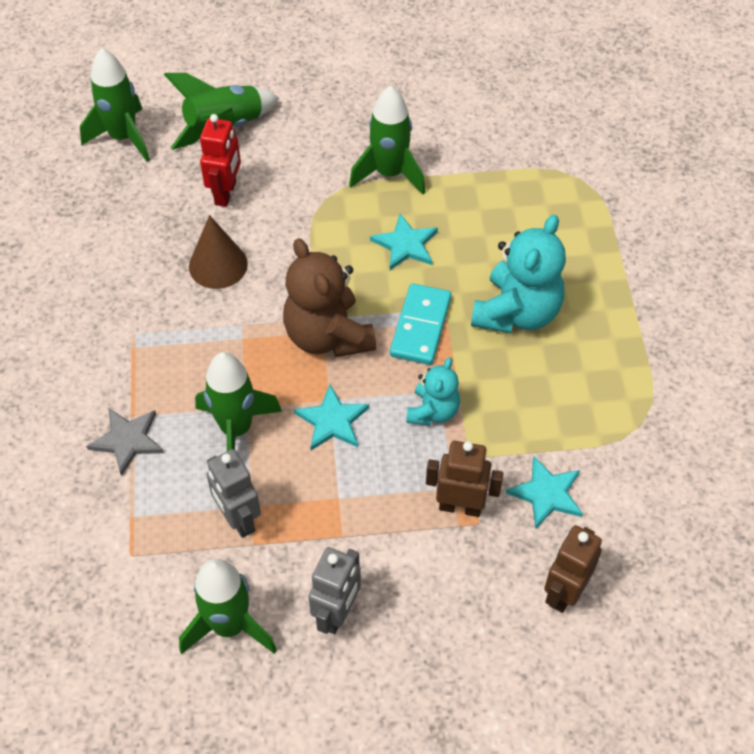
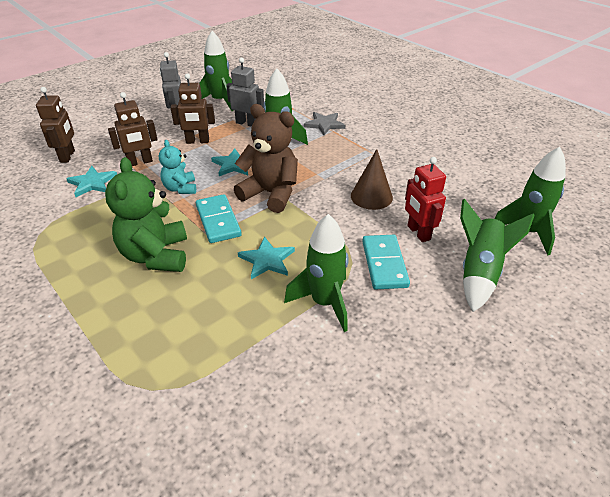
camera: 145 degrees right, 15 degrees down
turquoise teddy bear [471,215,566,333] -> green teddy bear [105,157,187,272]
none -> brown robot [170,73,215,144]
none -> turquoise domino [362,235,410,289]

